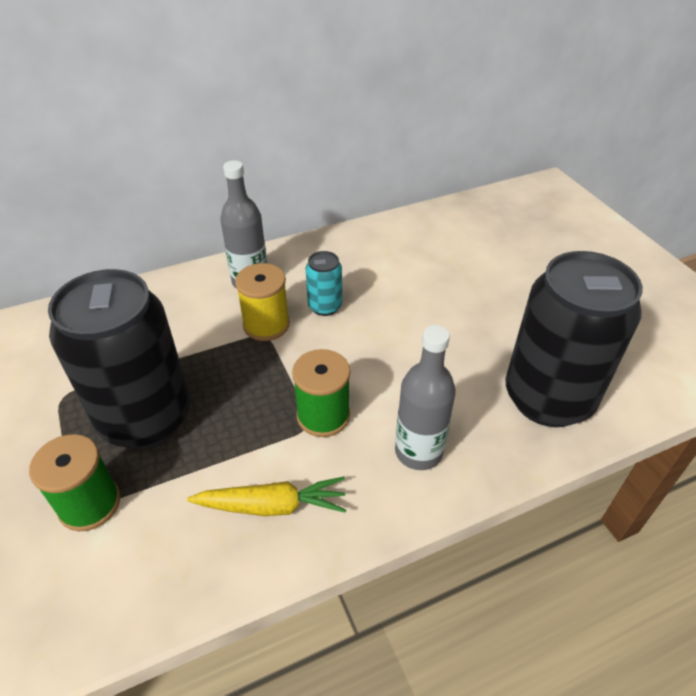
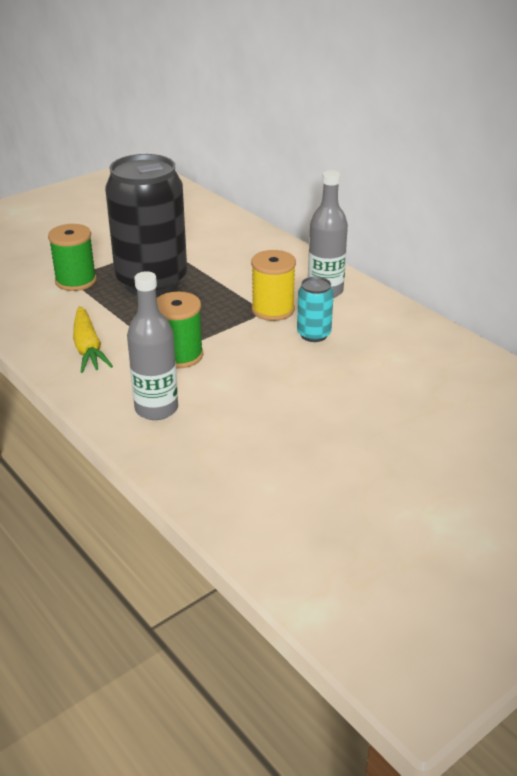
camera: 75 degrees right, 10 degrees down
black can [505,251,643,427] -> none

